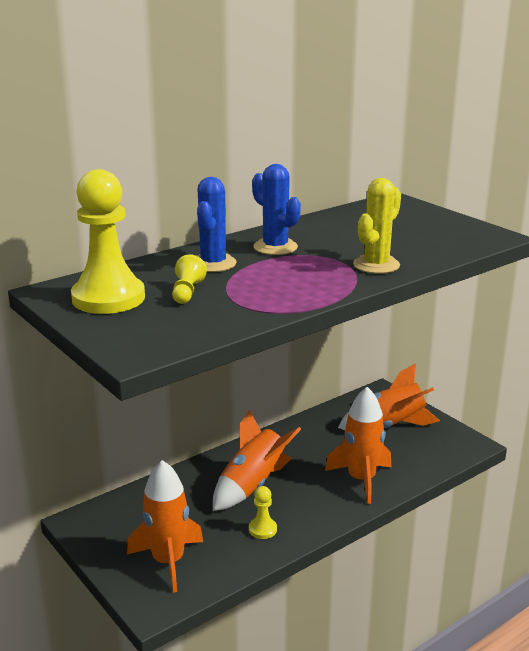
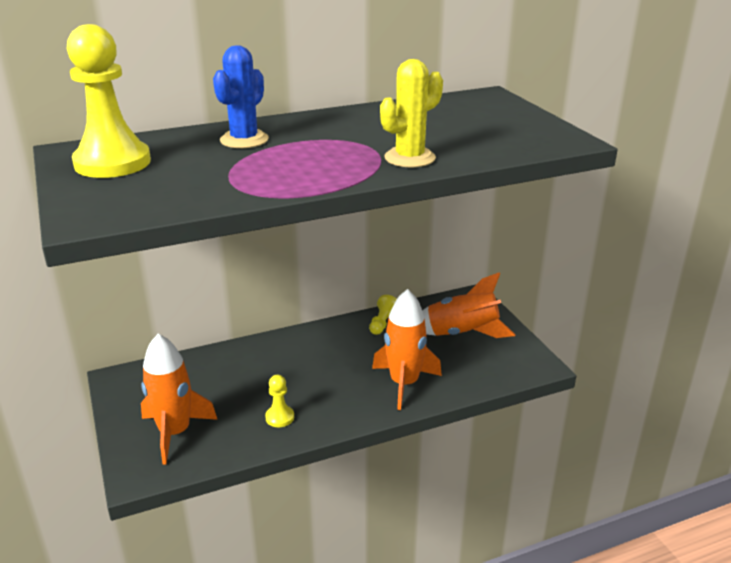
camera: 15 degrees right, 5 degrees up
yellow pawn [172,254,207,304] -> yellow pawn moved to [369,295,397,335]
orange rocket [213,409,301,511] -> none
blue cactus [252,164,301,255] -> none

